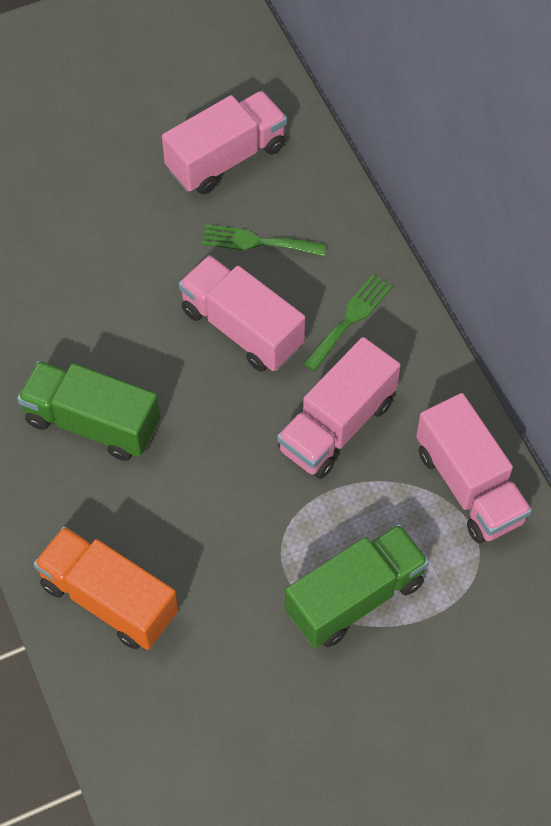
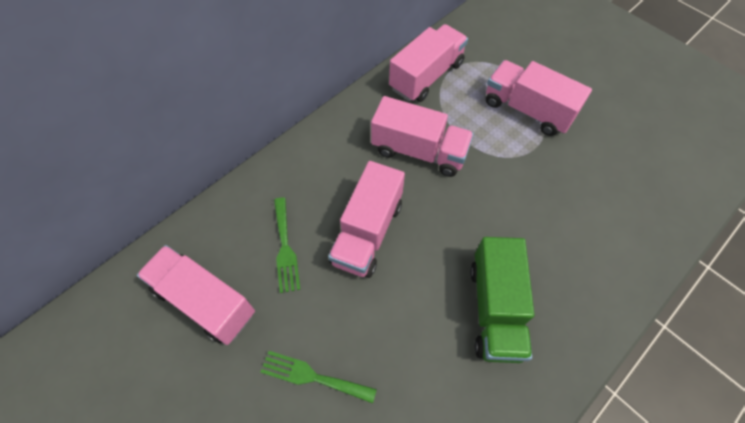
camera: 110 degrees left, 0 degrees up
orange truck [34,526,178,650] -> none
green truck [285,524,429,648] -> pink truck [486,60,592,136]
green fork [303,274,392,371] -> green fork moved to [261,351,377,403]

